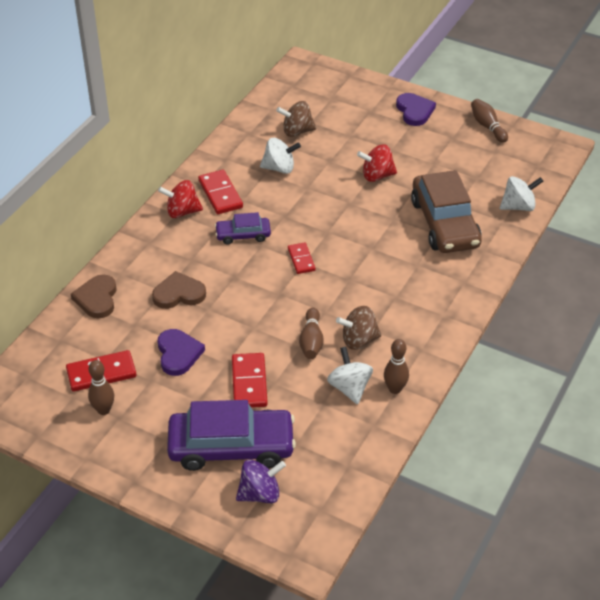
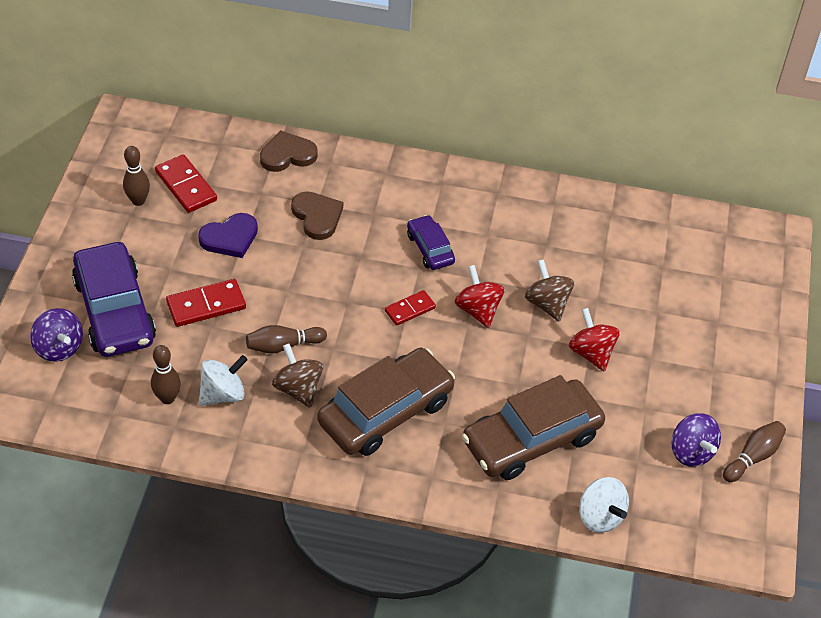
camera: 70 degrees right, 5 degrees up
red spinning top [158,180,203,218] -> red spinning top moved to [455,265,505,328]
red domino [198,170,243,214] -> none
white spinning top [260,138,301,174] -> none
brown spinning top [276,101,316,137] -> brown spinning top moved to [525,259,574,321]
brown bowling pin [384,339,409,394] -> brown bowling pin moved to [151,345,181,404]
purple heart [396,93,436,126] -> none
none -> brown car [317,348,455,456]
none -> purple spinning top [671,413,721,467]

